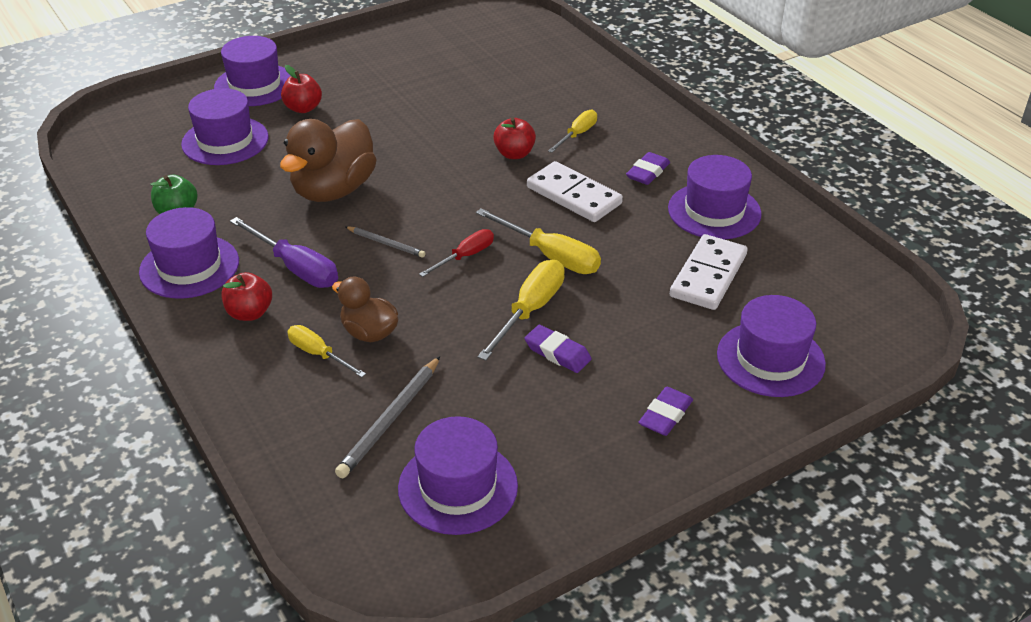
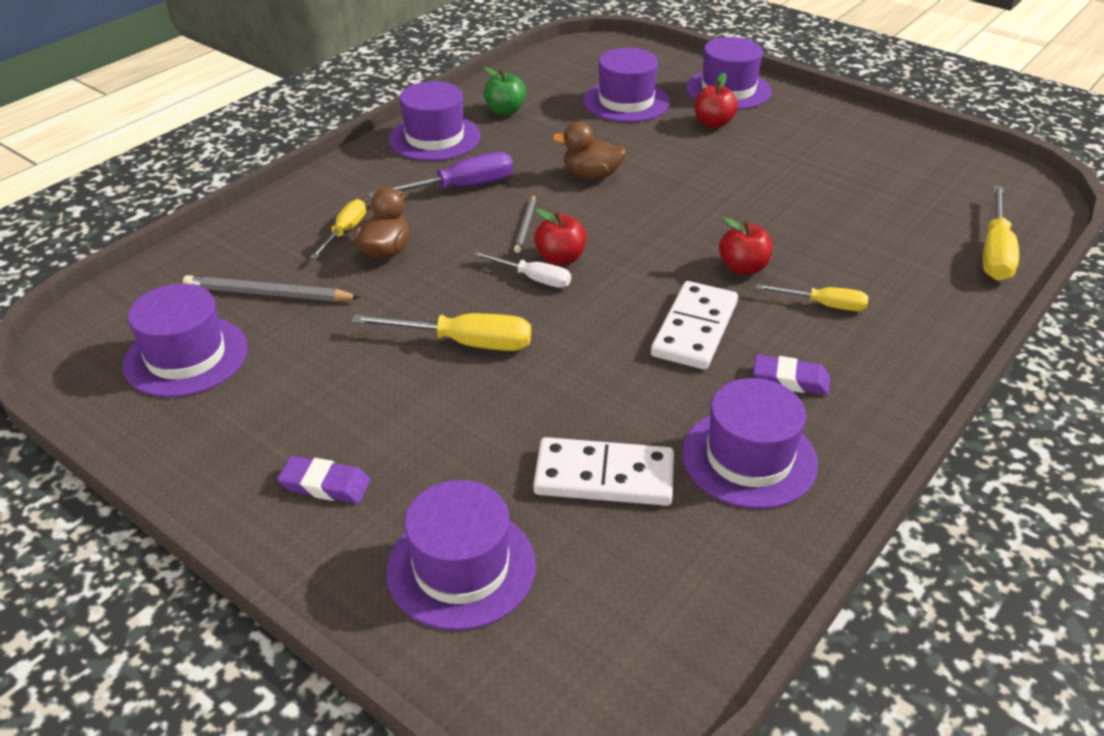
camera: 70 degrees right, 0 degrees up
red apple [221,272,272,321] -> red apple moved to [534,208,587,265]
purple screwdriver [230,217,338,288] -> purple screwdriver turned 135 degrees counterclockwise [367,152,513,199]
brown duck [280,119,377,202] -> brown duck [553,122,626,179], size x0.57
red screwdriver [419,229,494,277] -> white screwdriver [473,251,571,288]
yellow screwdriver [476,208,601,274] -> yellow screwdriver moved to [983,185,1019,281]
purple eraser [525,325,592,373] -> none

